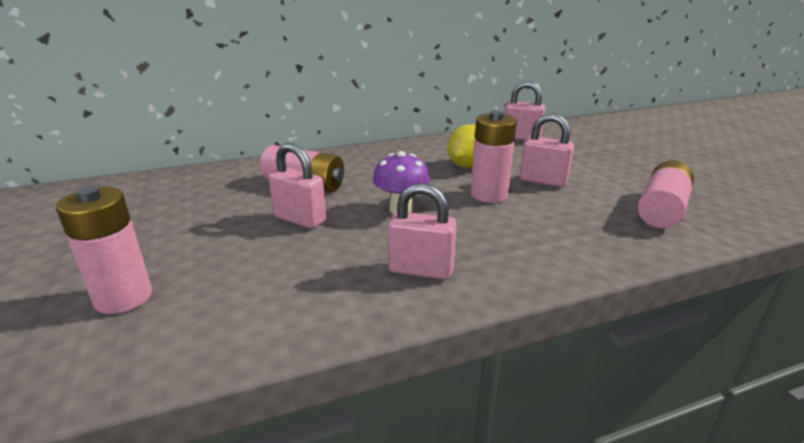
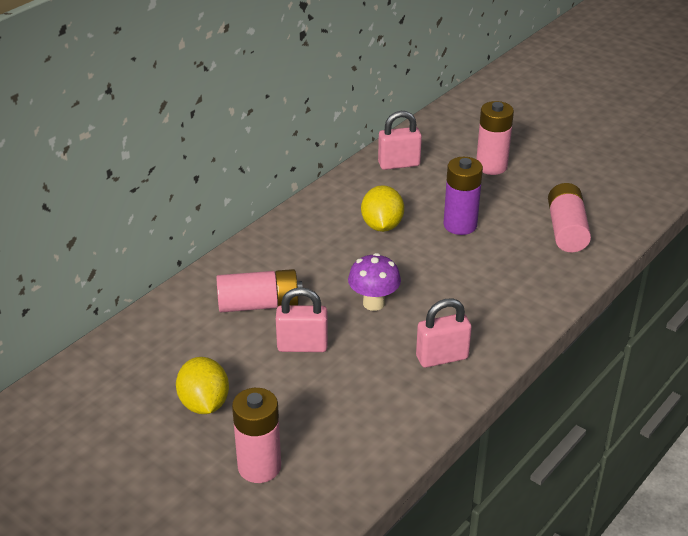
camera: 30 degrees left, 10 degrees up
pink battery [470,111,517,203] -> pink battery moved to [476,101,514,175]
pink padlock [520,113,574,187] -> purple battery [443,157,483,235]
none -> yellow lemon [176,357,229,414]

